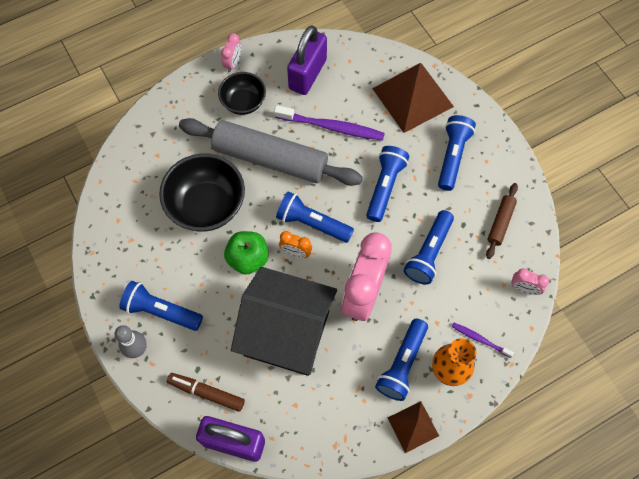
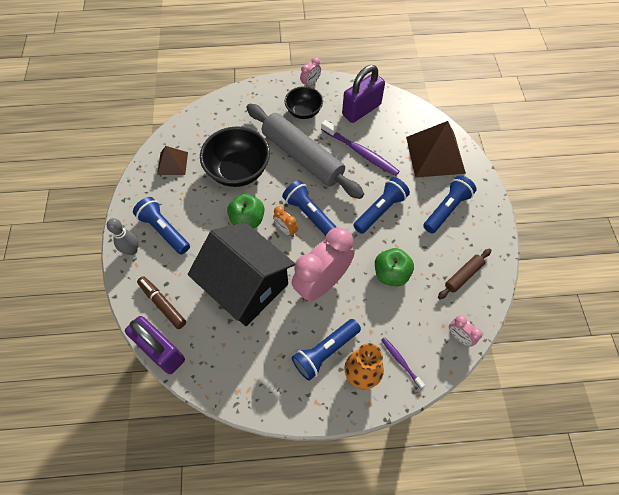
camera: 25 degrees right, 5 degrees down
brown pyramid [388,401,439,453] -> brown pyramid moved to [157,146,188,175]
blue flashlight [404,210,454,285] -> green apple [375,248,414,286]

